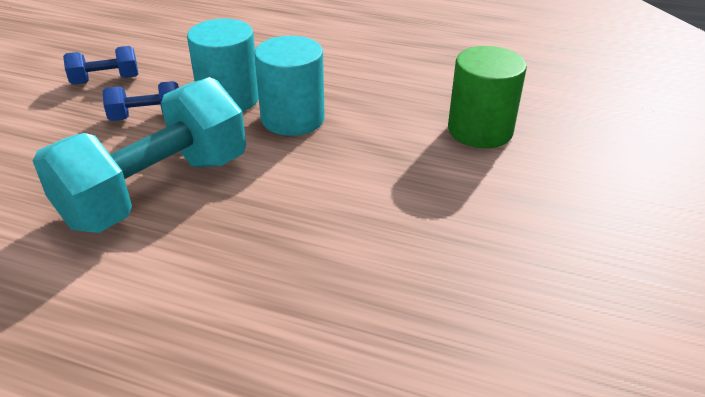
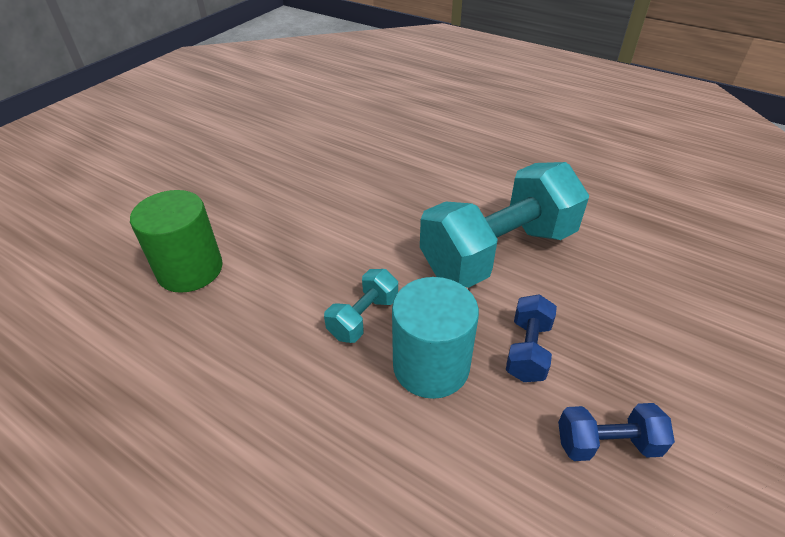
camera: 165 degrees left, 5 degrees up
blue dumbbell [103,81,179,121] -> blue dumbbell turned 75 degrees counterclockwise [506,294,557,382]
turquoise cylinder [254,36,325,136] -> turquoise dumbbell [324,269,398,343]

